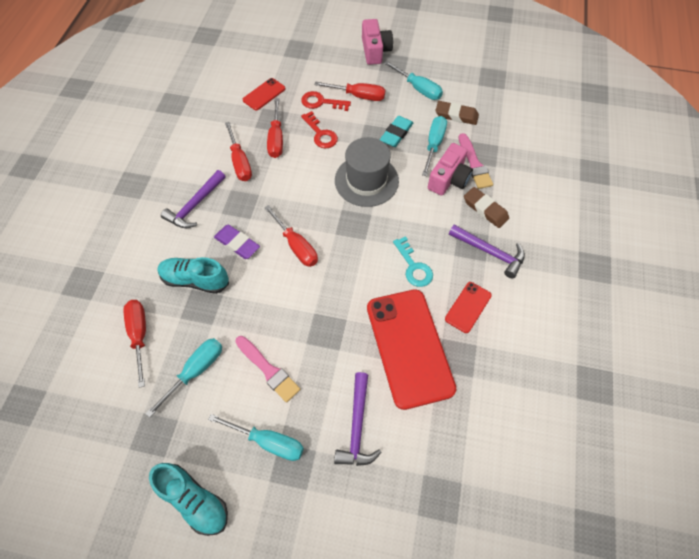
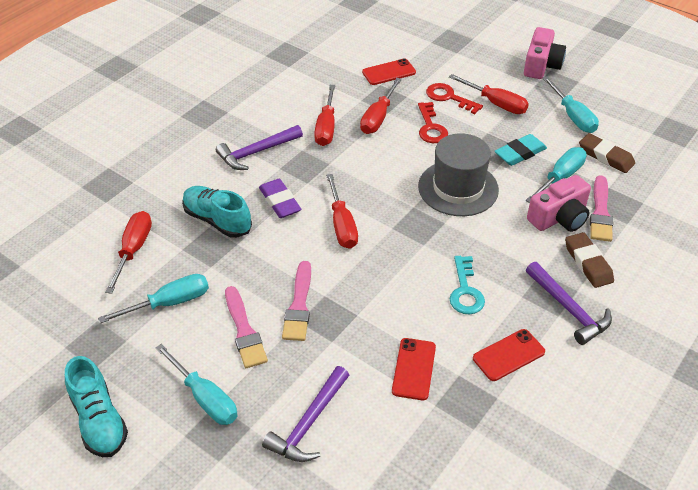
camera: 25 degrees right, 15 degrees down
red phone [367,289,456,410] -> red phone [392,338,436,400], size x0.46
none -> pink brush [282,261,311,341]

